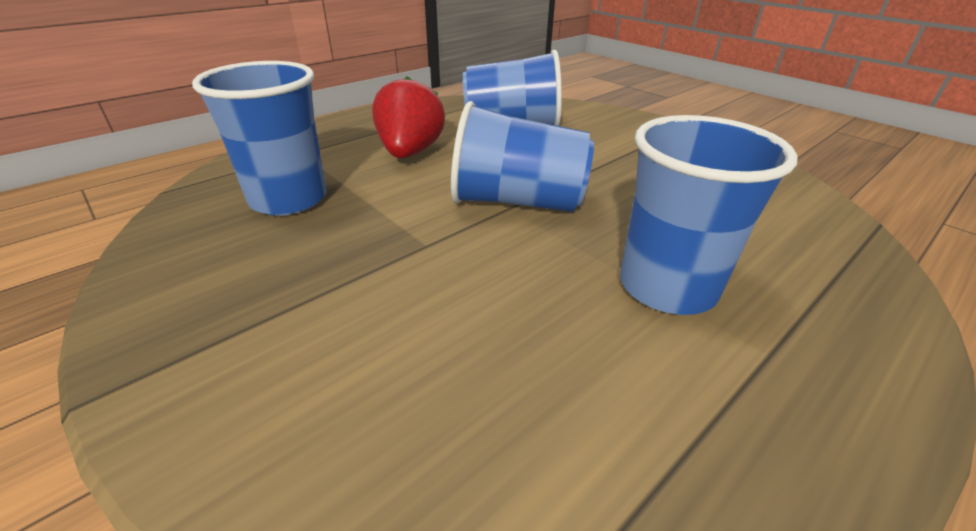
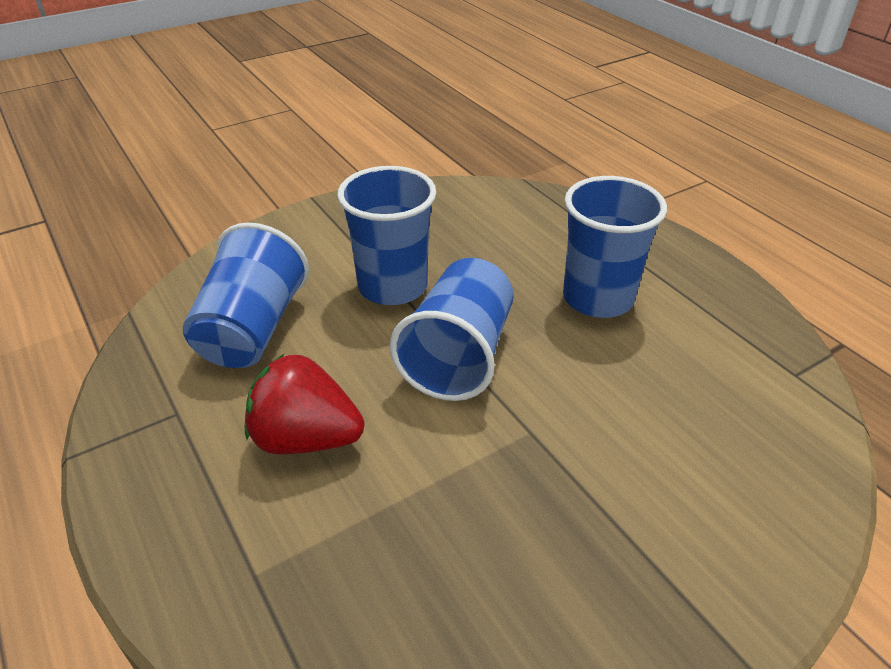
camera: 80 degrees left, 5 degrees up
blue cup [192,61,326,216] -> blue cup moved to [337,166,436,305]

